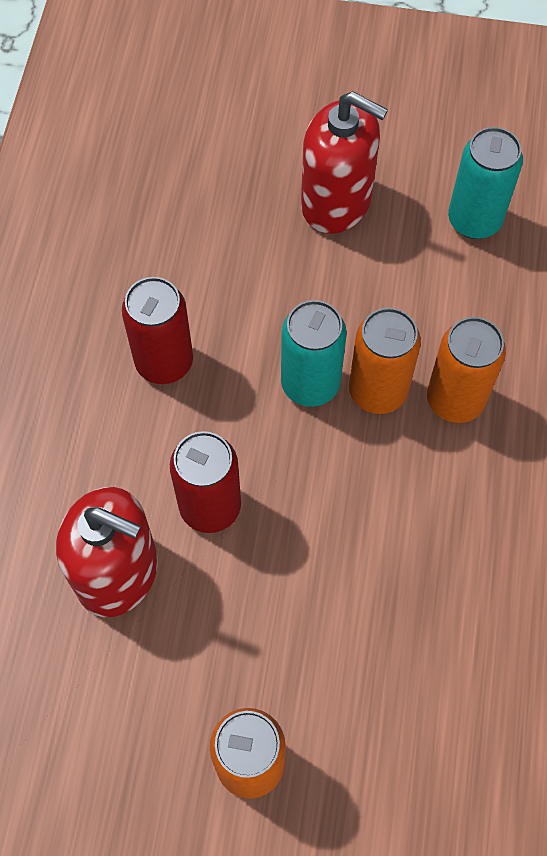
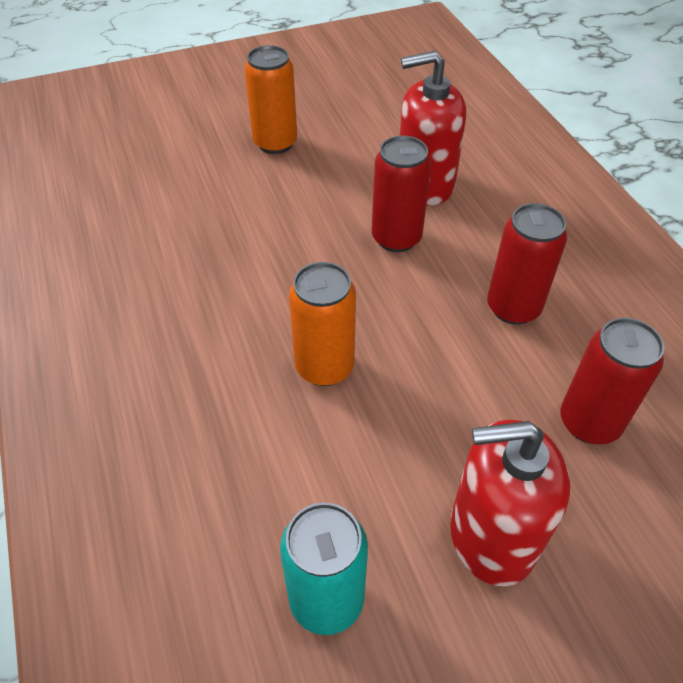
camera: 150 degrees right, 15 degrees down
turquoise can [281,300,347,407] -> none
orange can [427,317,506,423] -> none
none -> red can [560,318,664,444]

